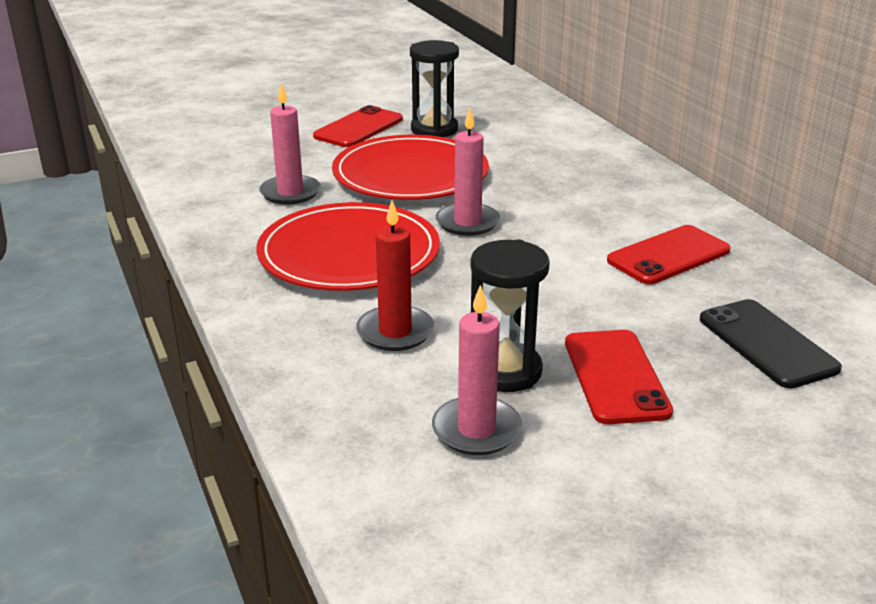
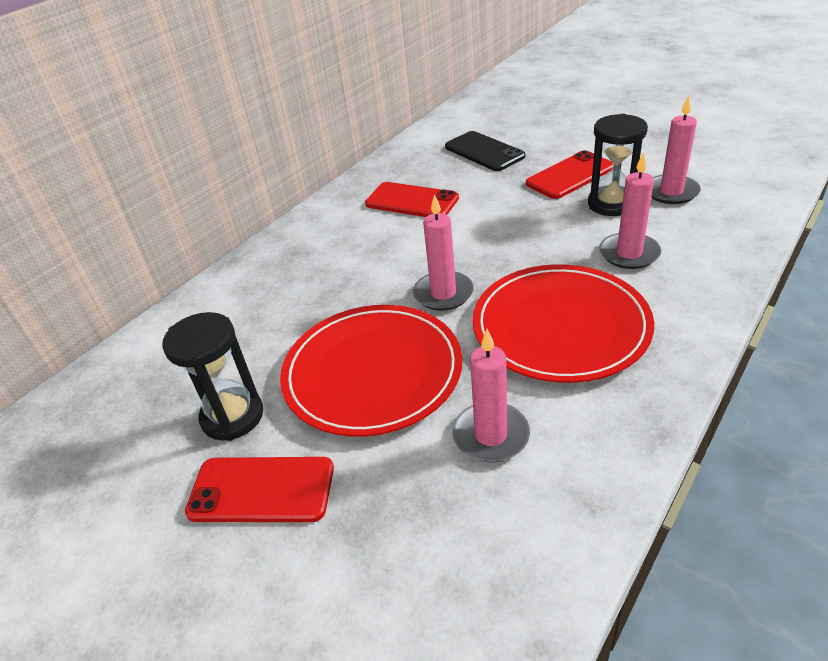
camera: 115 degrees left, 10 degrees up
red candle [356,201,434,351] -> pink candle [599,152,661,269]
black phone [700,299,842,389] -> black phone turned 75 degrees counterclockwise [445,131,525,171]

